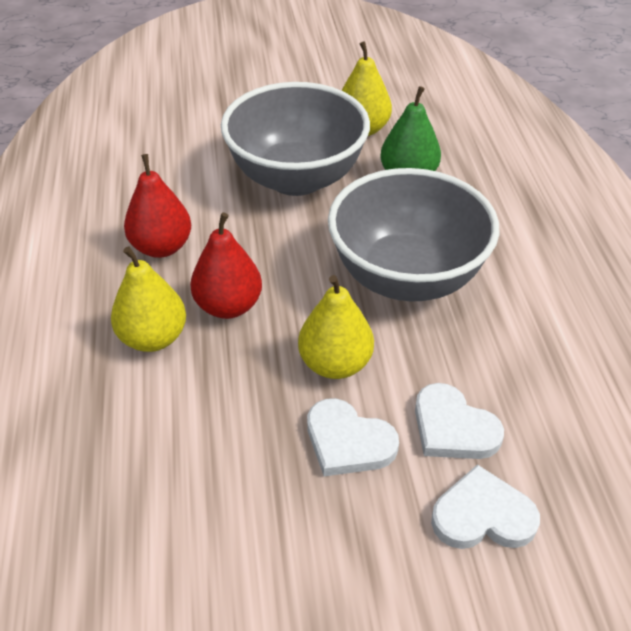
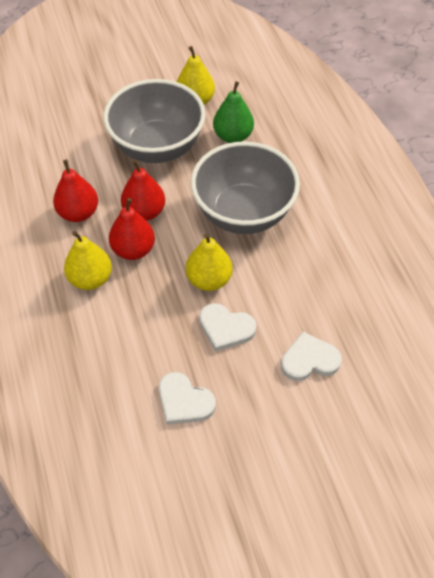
camera: 10 degrees left, 10 degrees up
white heart [415,383,504,459] -> white heart moved to [159,372,216,425]
none -> red pear [121,160,165,221]

